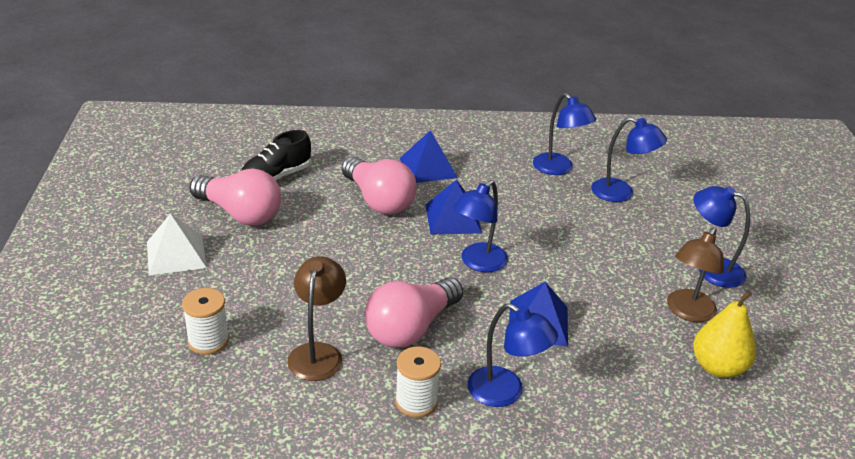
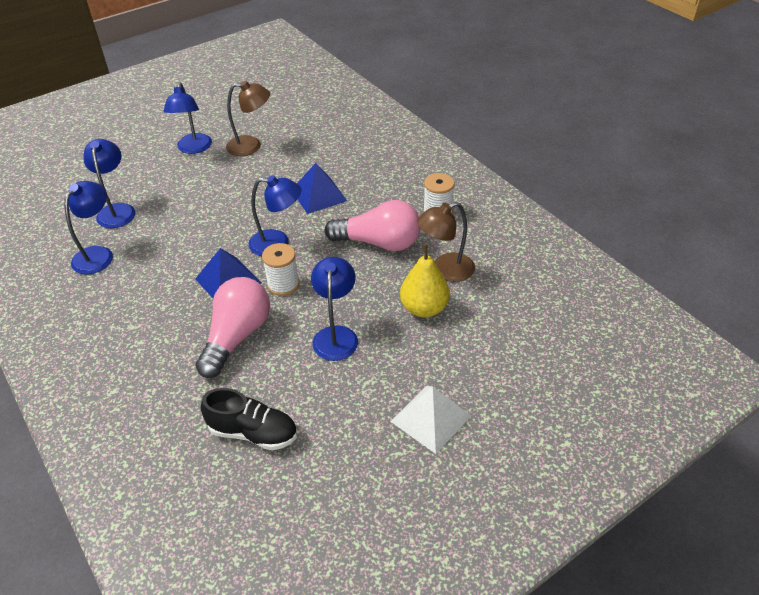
camera: 120 degrees left, 10 degrees up
white spool [182,288,229,355] -> white spool moved to [262,243,299,296]
pink light bulb [189,168,281,226] -> none
blue pyramid [399,130,458,183] -> none
blue lamp [467,303,558,407] -> blue lamp moved to [311,257,358,361]
yellow pear [693,290,756,378] -> yellow pear moved to [400,244,450,318]

